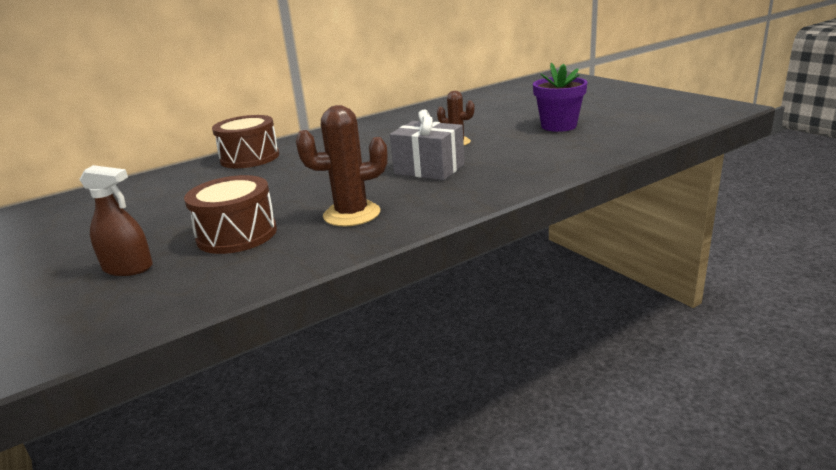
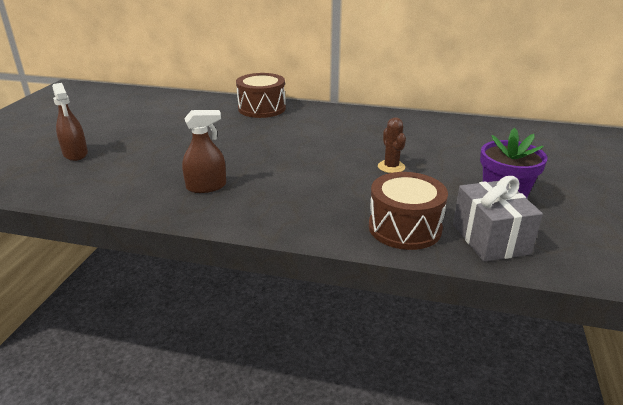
camera: 45 degrees right, 5 degrees up
brown drum [184,175,277,254] -> brown drum moved to [369,172,448,250]
brown cactus [296,105,388,226] -> brown spray bottle [182,110,226,193]
grey gift [390,109,465,180] -> grey gift moved to [453,176,543,262]

